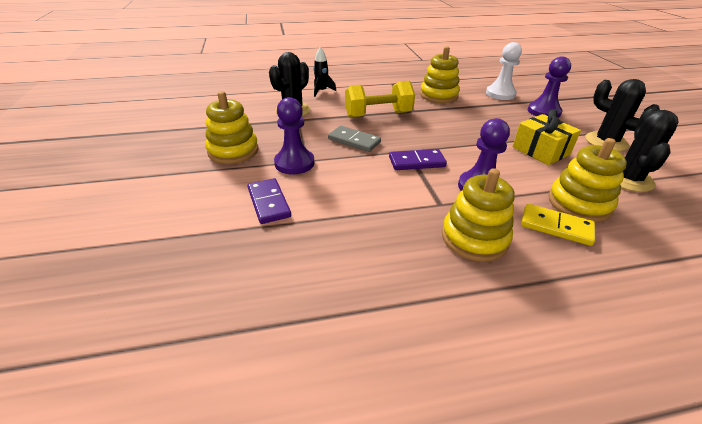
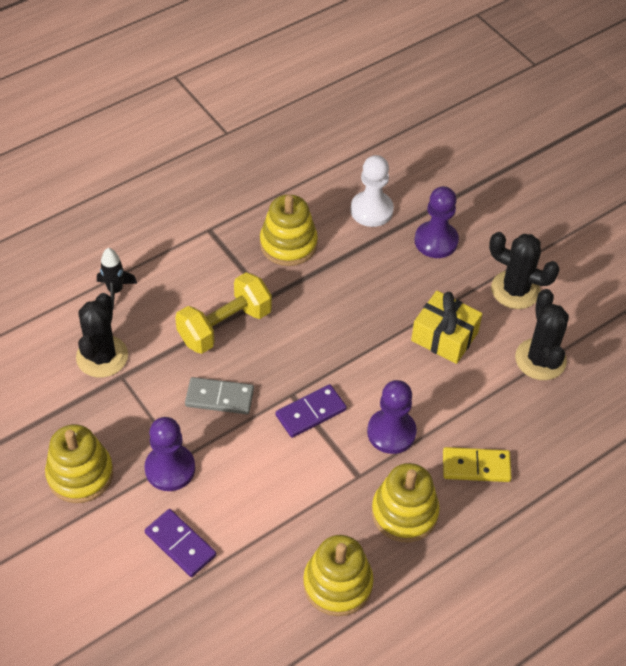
camera: 25 degrees left, 15 degrees up
yellow stacking toy [548,138,627,222] -> yellow stacking toy moved to [303,535,374,616]

